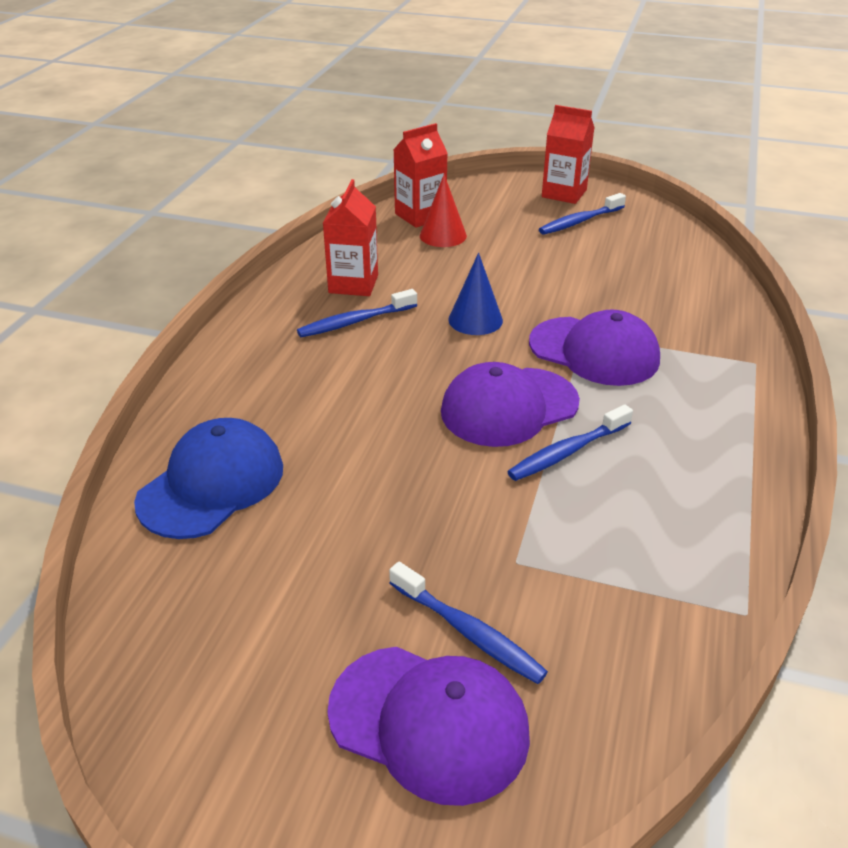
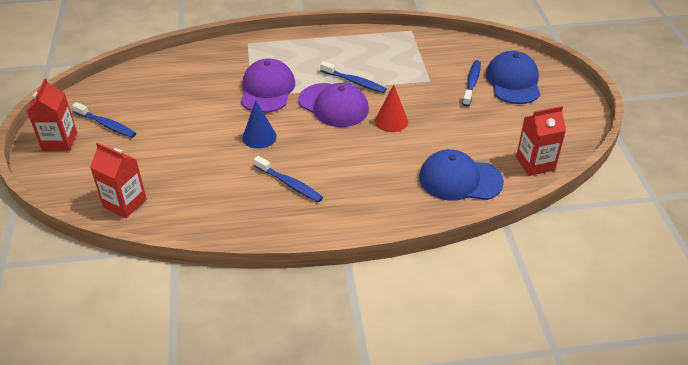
camera: 115 degrees left, 5 degrees up
red carton [323,179,378,296] -> red carton moved to [516,106,566,176]
purple cap [327,647,530,806] -> blue cap [486,51,540,104]
red cone [420,174,467,247] -> red cone moved to [375,84,408,132]

